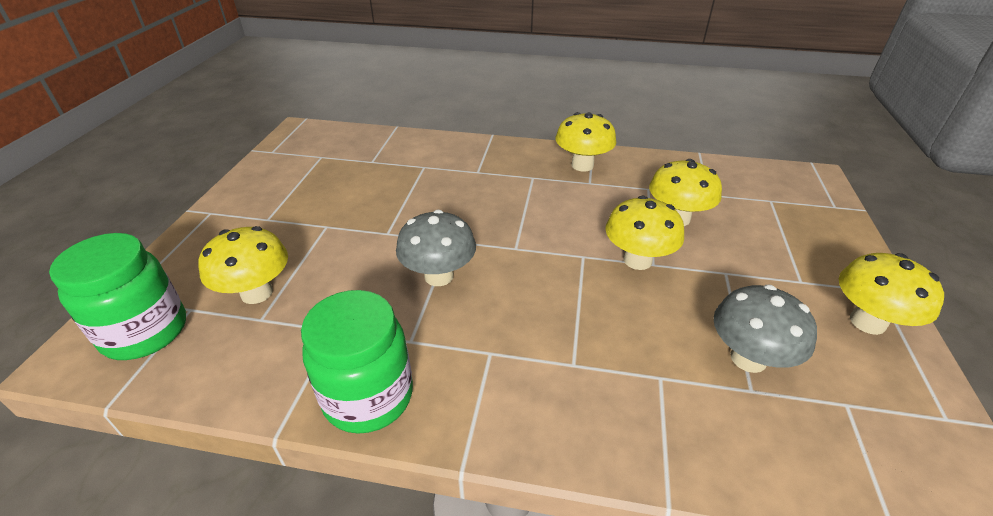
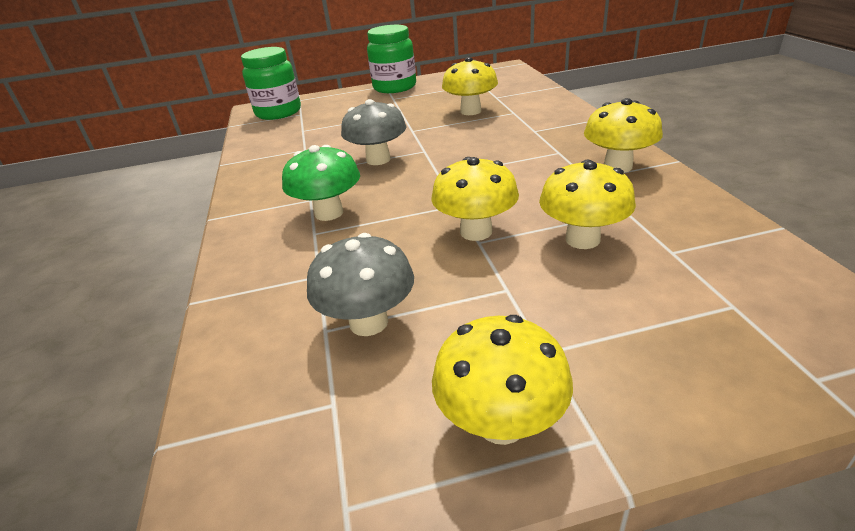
camera: 70 degrees right, 5 degrees down
yellow mushroom [198,226,288,304] -> yellow mushroom moved to [442,57,498,115]
green jar [301,290,413,434] -> green jar moved to [367,25,416,93]
none -> green mushroom [282,145,360,221]

